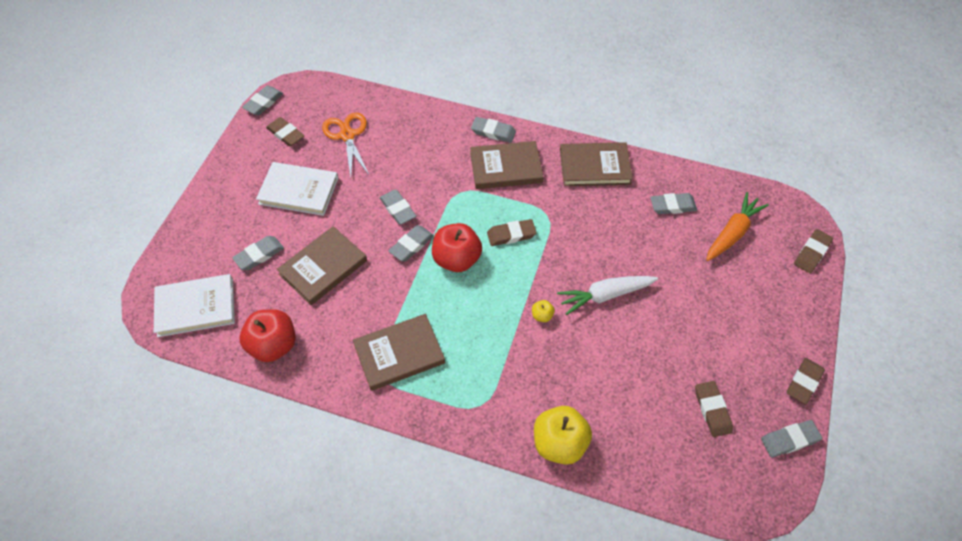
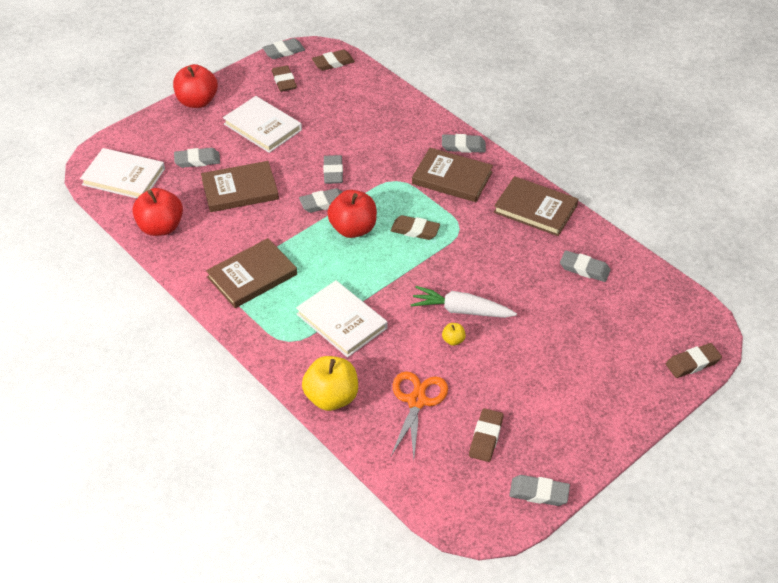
camera: 30 degrees right, 10 degrees down
orange scissors [322,112,369,177] -> orange scissors moved to [391,371,448,459]
brown book [353,314,445,391] -> brown book turned 45 degrees counterclockwise [206,238,297,308]
grey eraser [471,117,516,143] -> grey eraser turned 45 degrees counterclockwise [442,134,486,153]
yellow apple [532,300,555,322] -> yellow apple moved to [442,323,466,346]
orange carrot [706,192,769,261] -> none
brown eraser [787,358,825,404] -> brown eraser moved to [312,50,355,71]
none -> red apple [173,64,218,108]
none -> white book [296,280,388,357]

